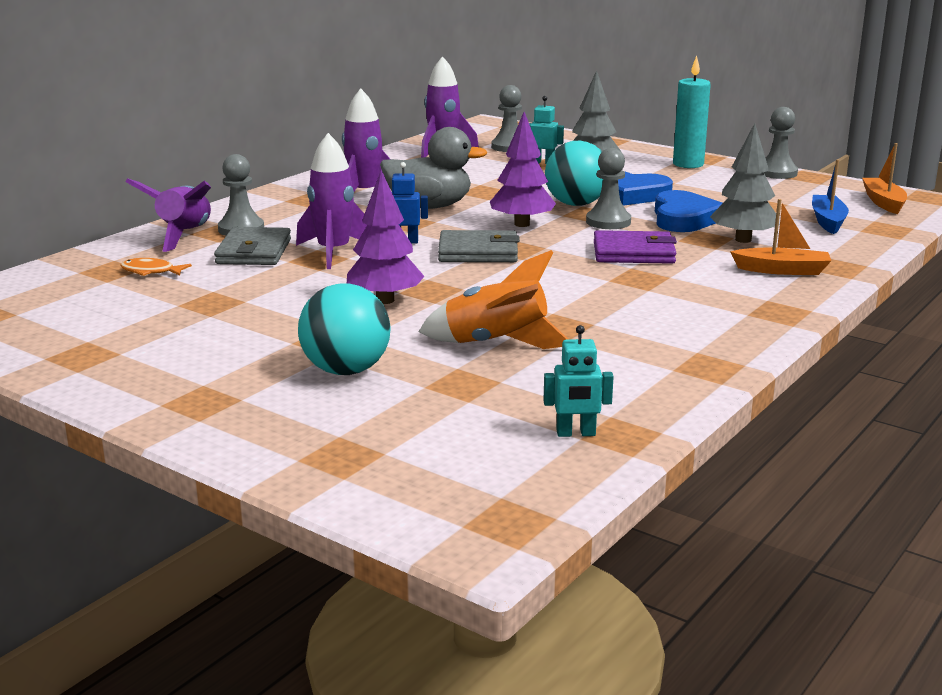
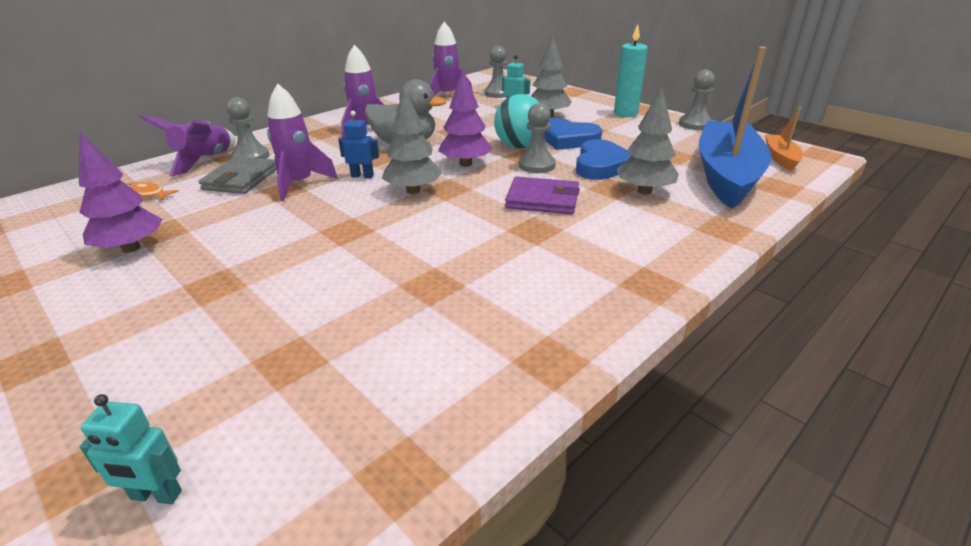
camera: 10 degrees right, 10 degrees up
turquoise ball [298,283,391,375] -> none
purple tree [347,170,425,304] -> purple tree moved to [79,132,162,253]
orange rocket [418,250,569,349] -> none
grey wallet [438,230,520,262] -> grey tree [382,88,442,194]
turquoise robot [543,325,614,437] -> turquoise robot moved to [80,394,182,504]
orange boat [730,199,831,275] -> none
blue boat [812,159,849,234] -> blue boat [699,47,771,209], size x2.20

